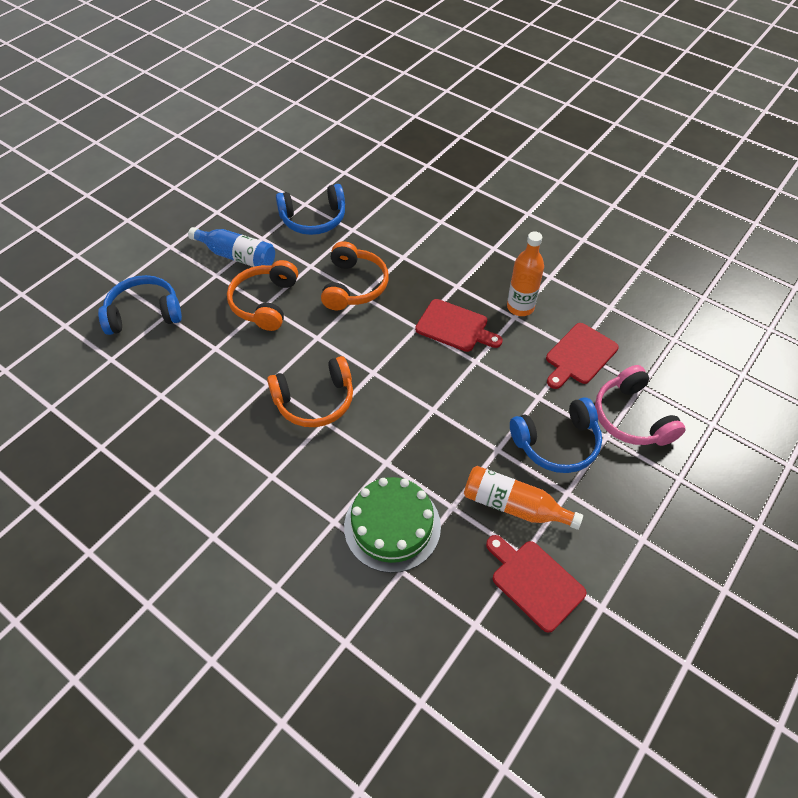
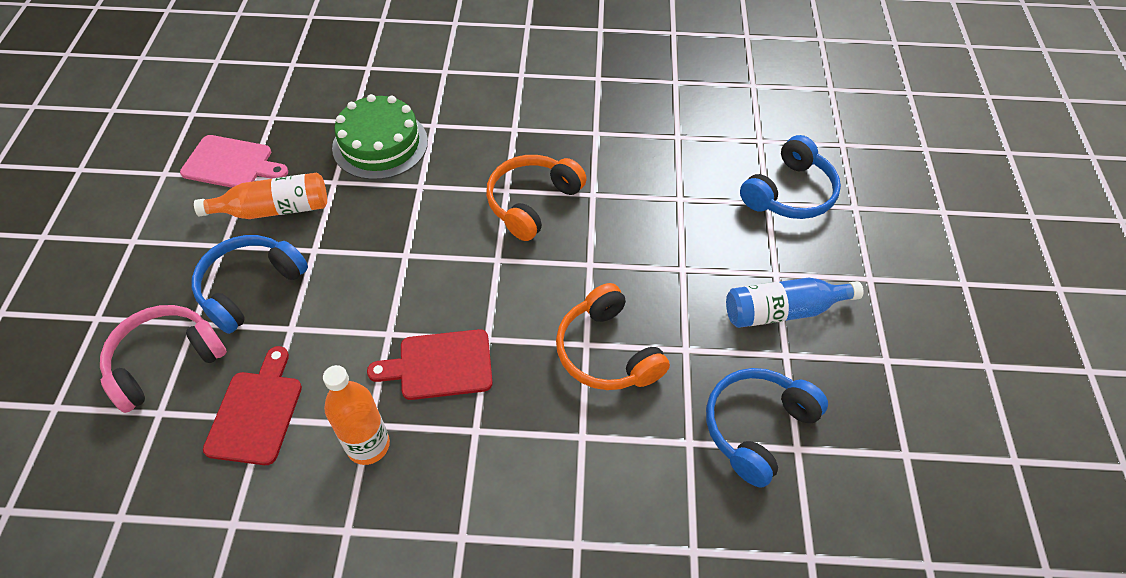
camera: 145 degrees right, 0 degrees up
orange headphones [227,260,298,331] -> none
red cutting board [486,535,586,633] -> pink cutting board [180,135,288,188]
pink headphones [595,365,685,446] -> pink headphones turned 75 degrees counterclockwise [100,305,227,413]

